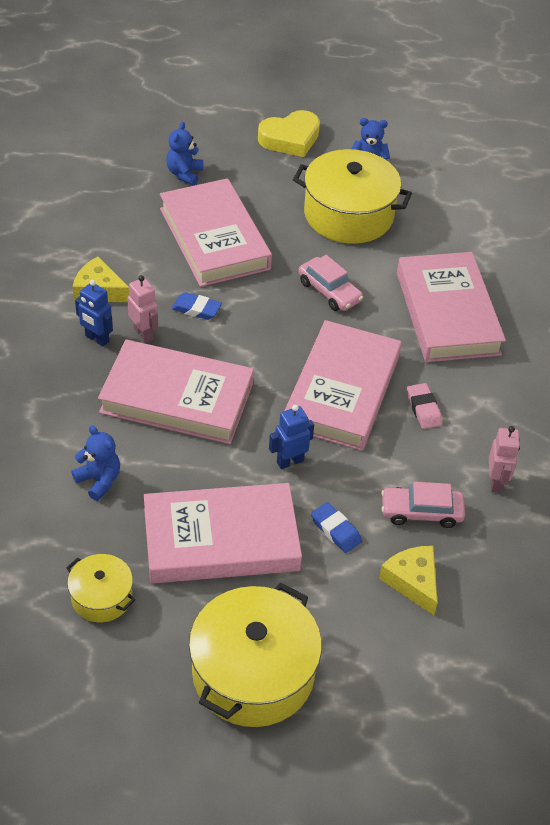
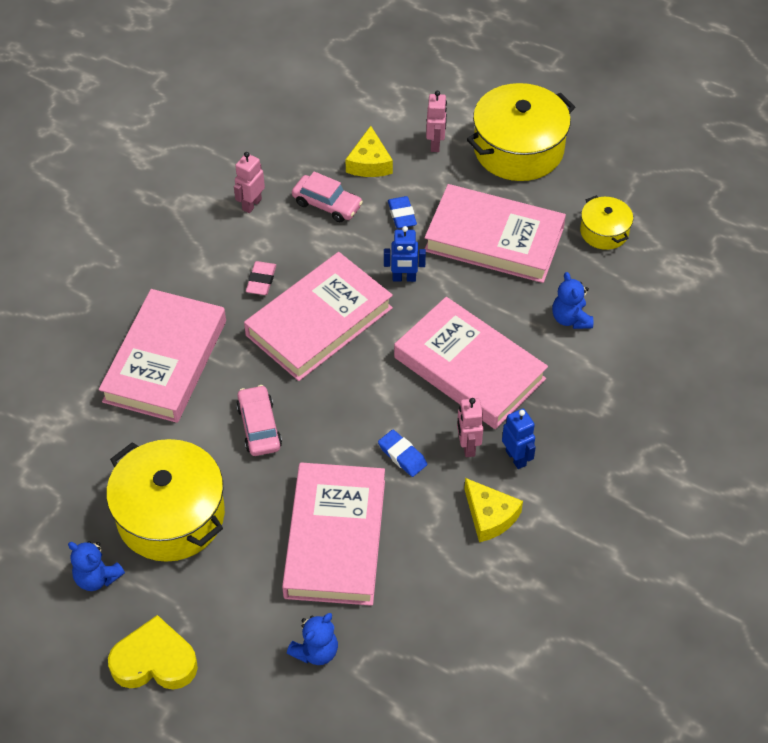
camera: 150 degrees left, 5 degrees up
none -> pink robot [426,91,447,152]

